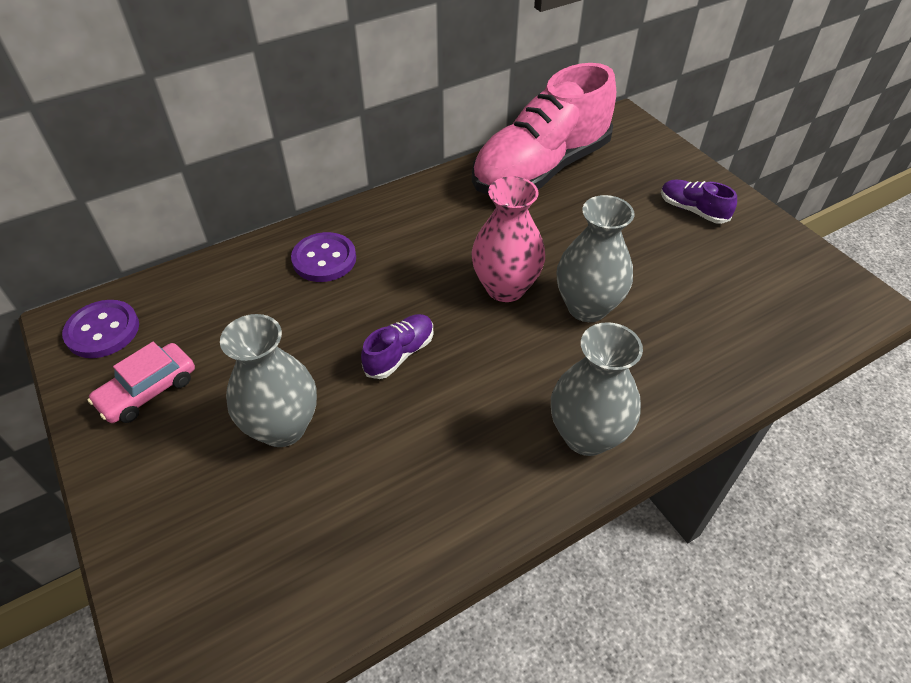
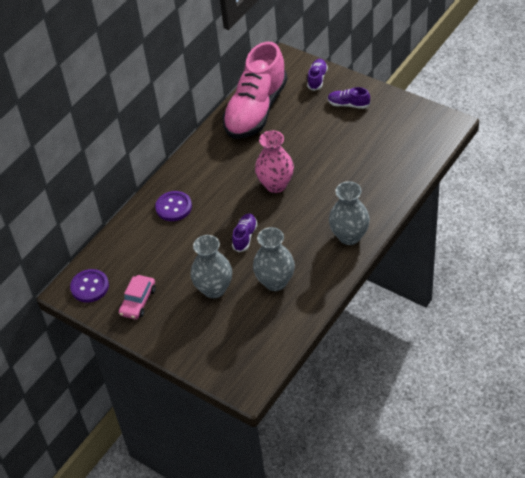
camera: 20 degrees left, 0 degrees up
grey vase [557,195,634,322] -> grey vase moved to [253,227,295,291]
none -> purple shoe [307,59,328,91]

